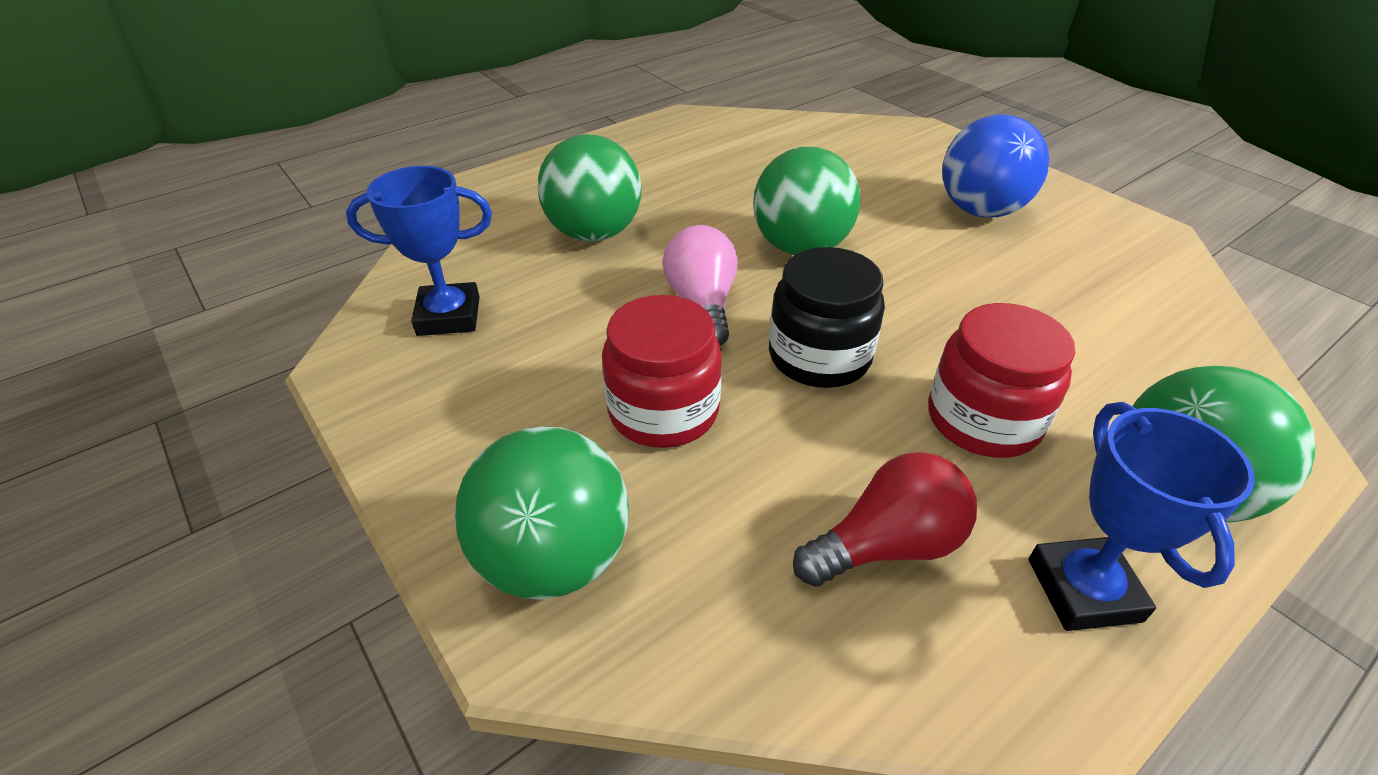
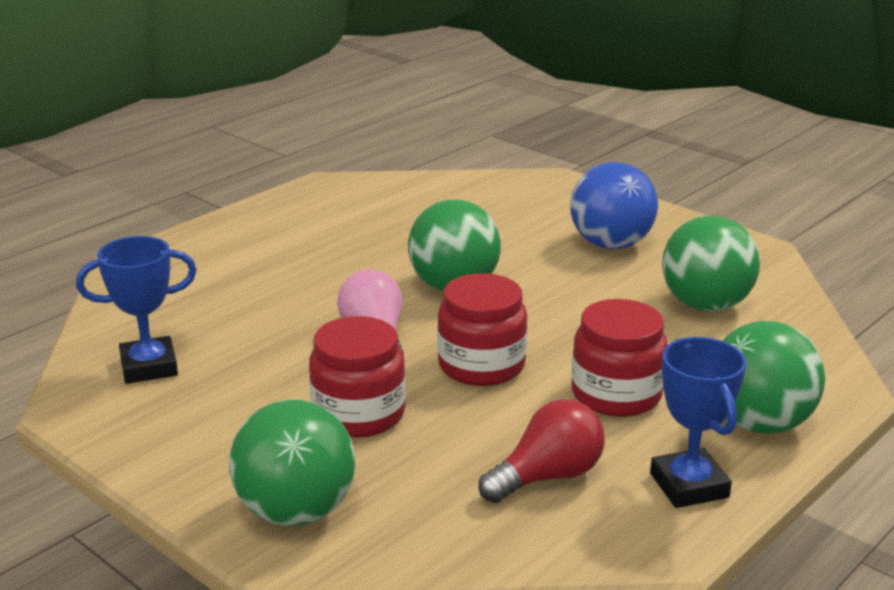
camera: 10 degrees left, 15 degrees down
green ball [537,134,642,241] -> green ball moved to [662,216,760,312]
black jar [769,247,885,388] -> red jar [437,273,527,386]

